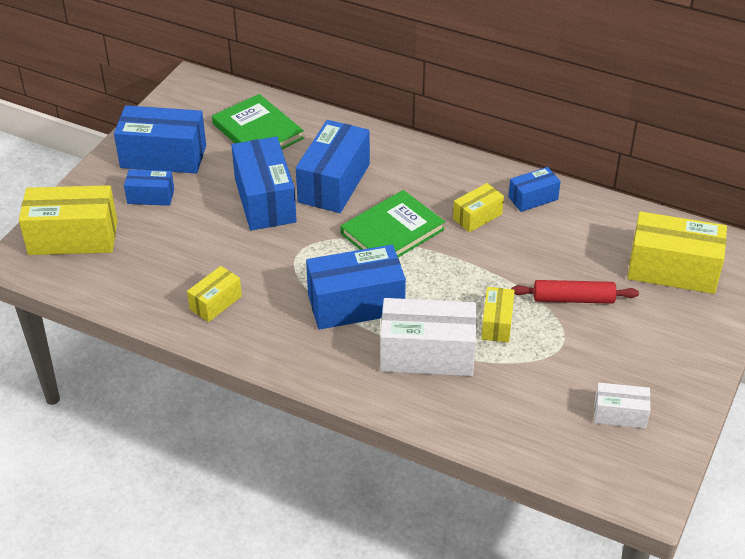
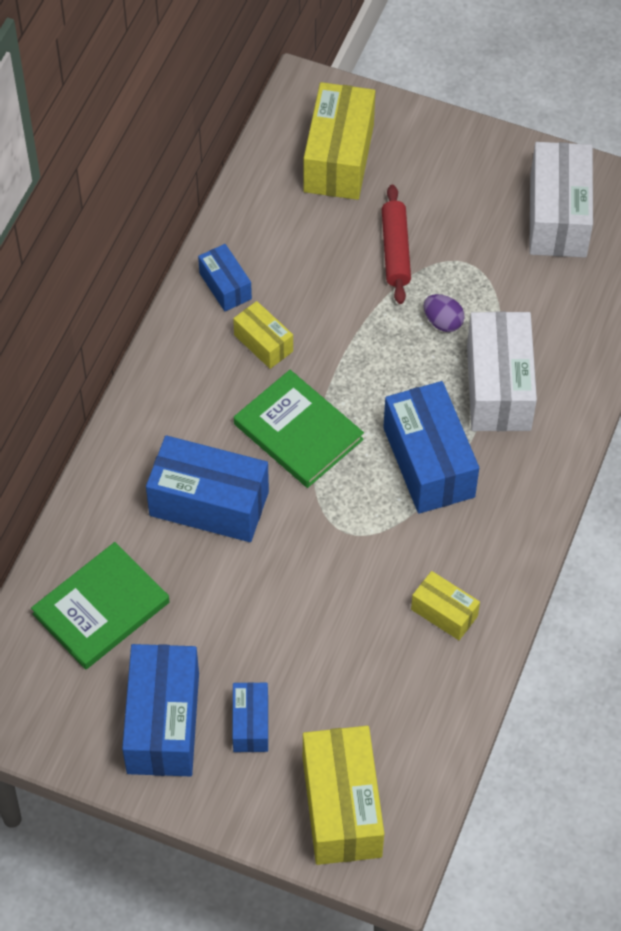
camera: 95 degrees left, 15 degrees up
blue box [231,137,297,231] -> none
yellow box [481,287,515,343] -> purple egg [424,294,465,332]
white box [594,383,651,429] -> white box [529,142,593,257], size x1.87

